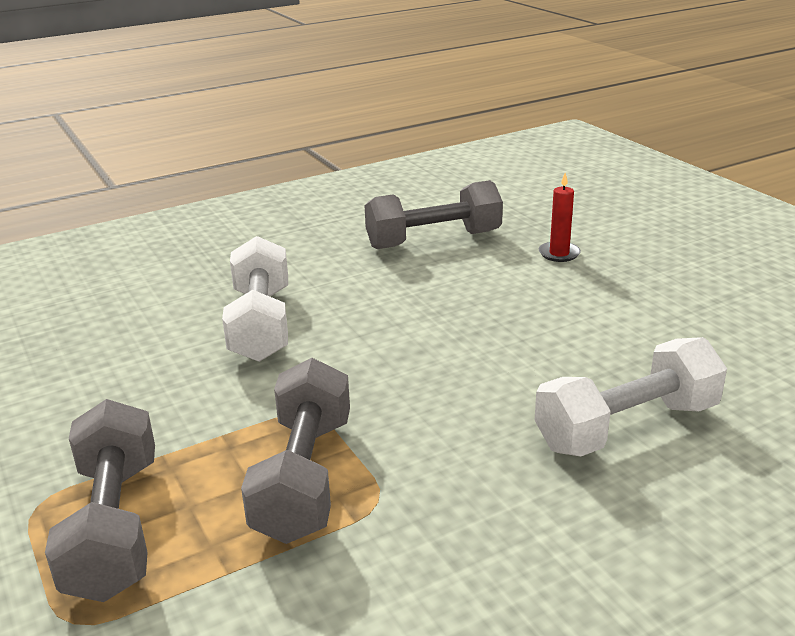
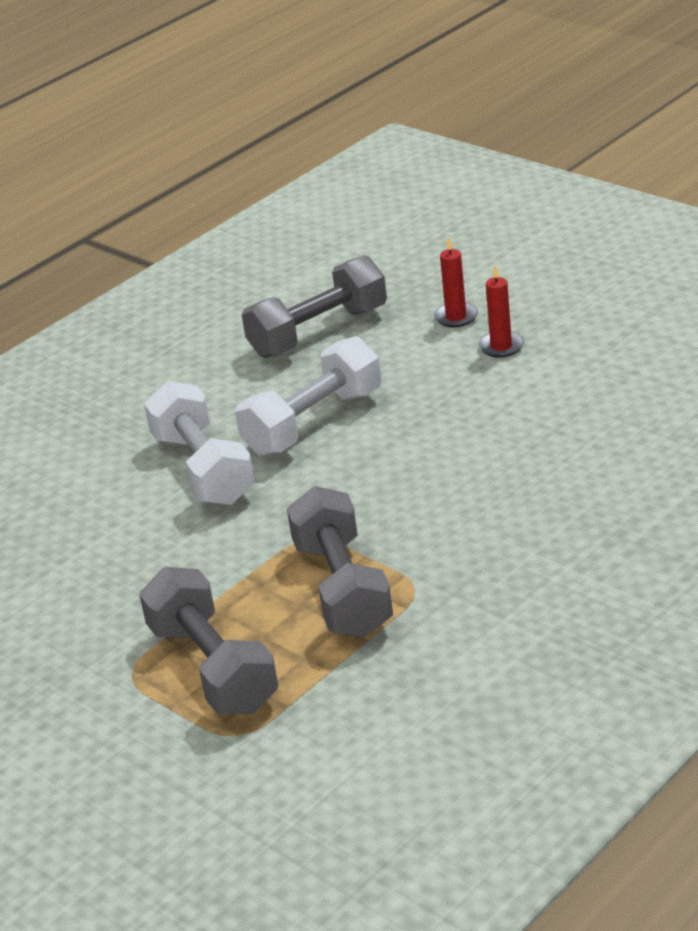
camera: 15 degrees left, 5 degrees up
white dumbbell [535,337,727,456] -> white dumbbell moved to [235,336,381,456]
none -> red candle [479,265,524,358]

